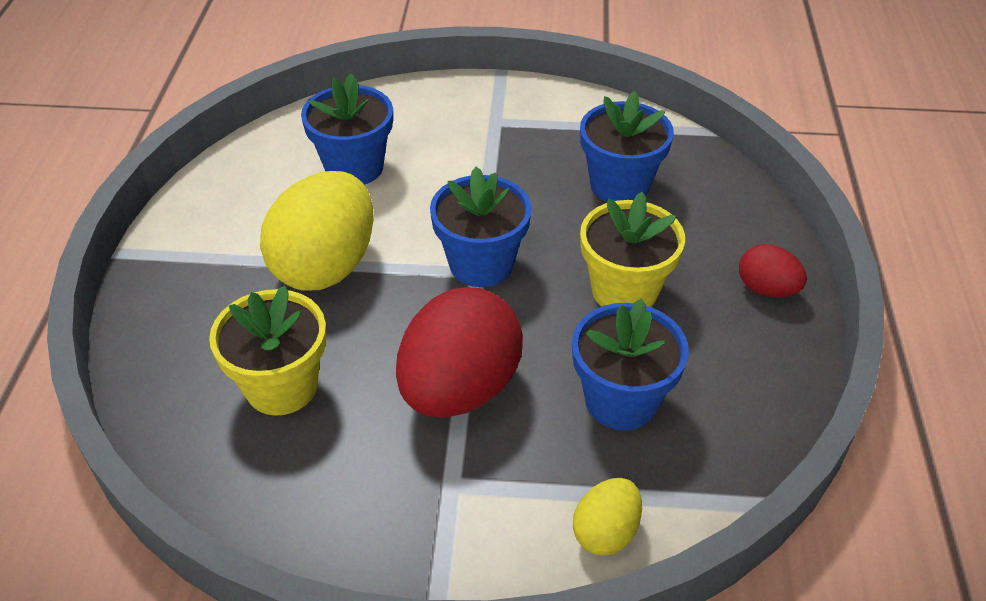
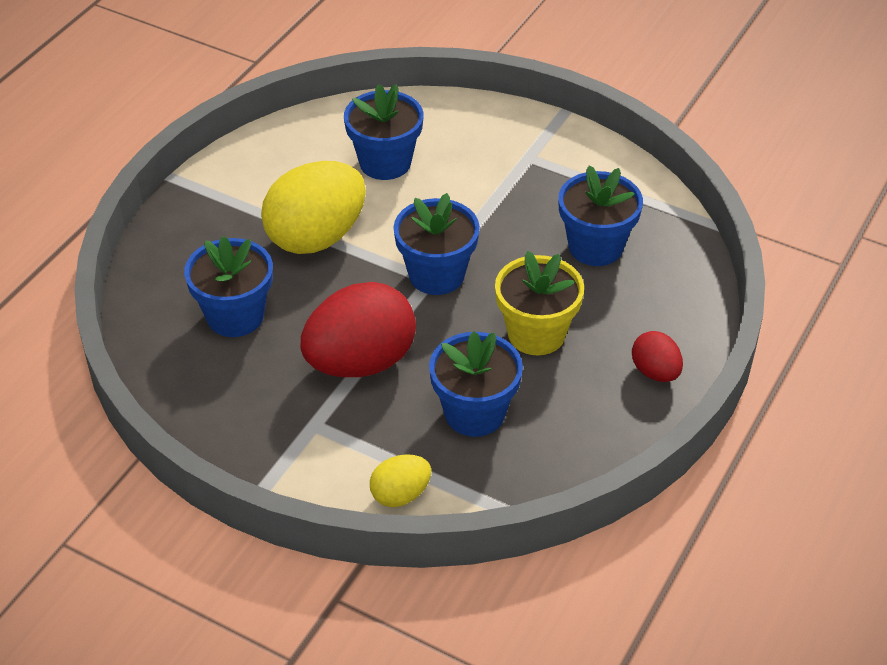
camera: 25 degrees right, 0 degrees up
yellow flower pot [209,286,326,416] -> blue flower pot [184,236,273,337]

